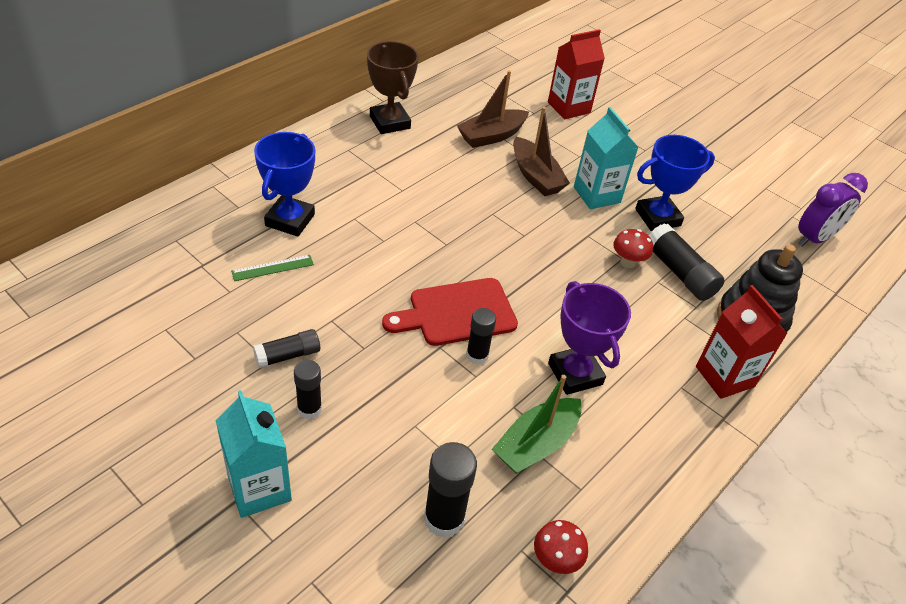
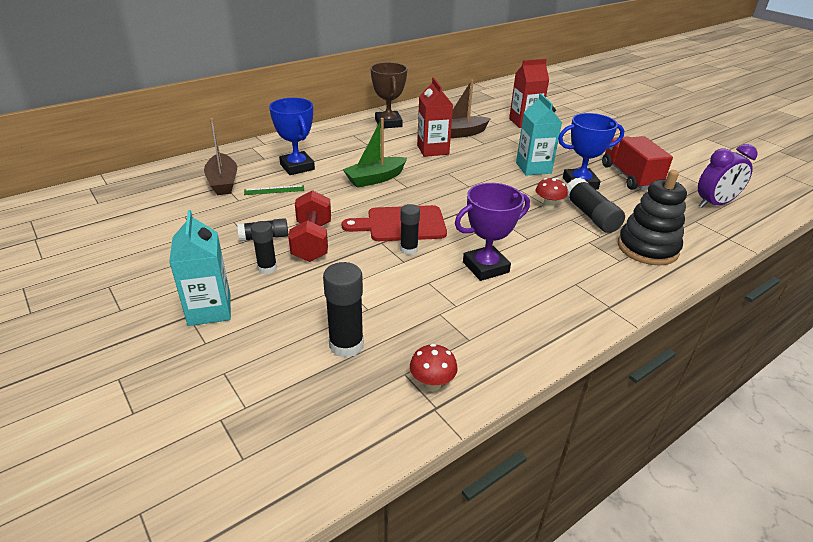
camera: 15 degrees right, 10 degrees down
blue trophy [254,132,315,237] -> blue trophy turned 60 degrees counterclockwise [269,98,315,175]
green boat [492,375,582,474] -> green boat moved to [342,118,407,188]
brown boat [513,107,570,196] -> brown boat moved to [204,118,237,195]
purple trophy [548,281,631,395] -> purple trophy turned 75 degrees clockwise [455,183,530,281]
red carton [696,285,788,399] -> red carton moved to [417,77,453,157]
none -> red dumbbell [288,190,331,262]
none -> red truck [602,136,673,190]

